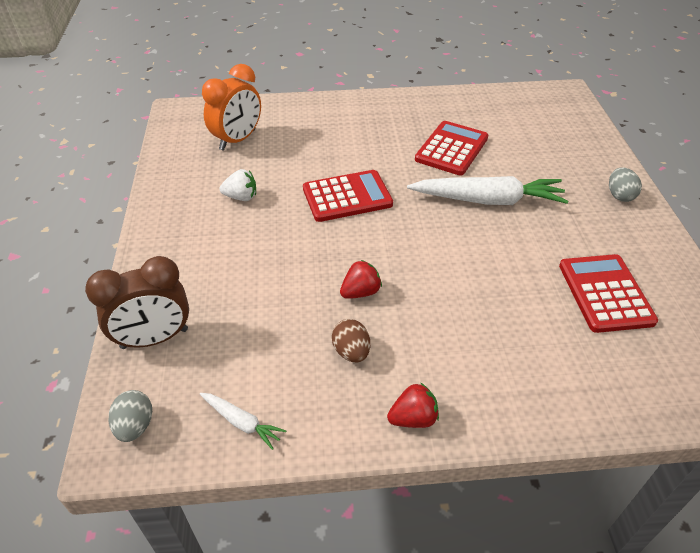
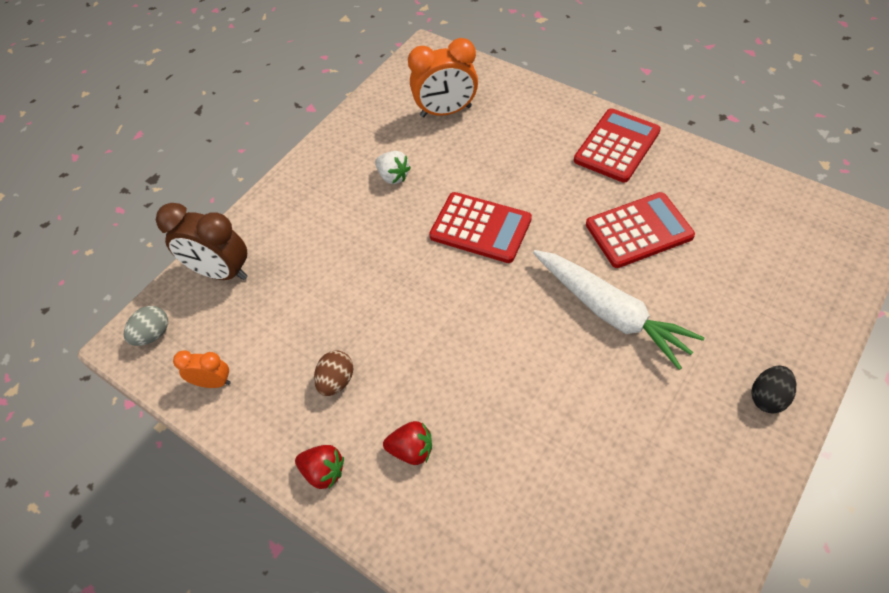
camera: 45 degrees right, 10 degrees up
white carrot [200,393,286,450] -> orange clock [173,350,231,388]
red strawberry [340,260,382,299] -> red strawberry moved to [383,421,432,465]
red calculator [559,254,658,333] -> red calculator moved to [574,108,661,183]
grey egg [609,167,642,202] -> black egg [751,365,796,413]

